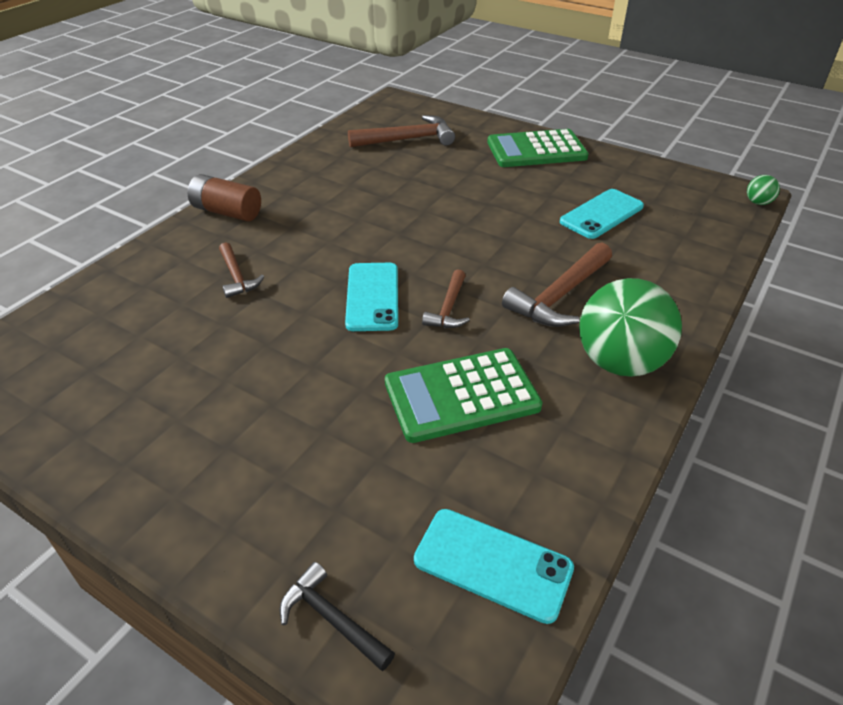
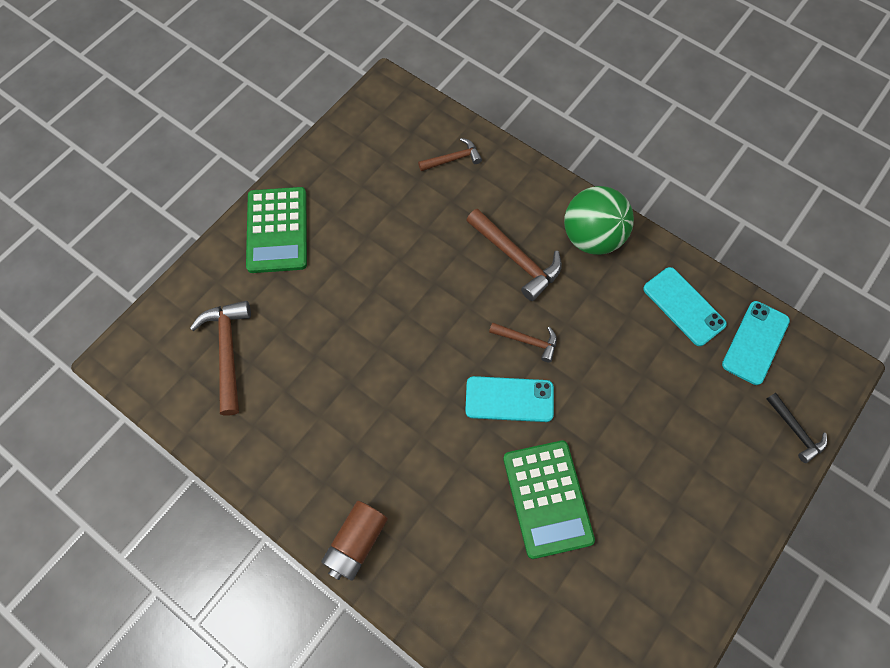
camera: 85 degrees left, 25 degrees up
brown hammer [219,242,264,298] -> brown hammer moved to [418,138,482,171]
black hammer [280,562,395,671] -> black hammer turned 75 degrees counterclockwise [766,393,827,463]
green calculator [385,348,543,443] -> green calculator moved to [503,441,595,559]
turquoise phone [560,189,644,239] -> turquoise phone moved to [643,267,727,346]
green ball [747,175,780,205] -> none

